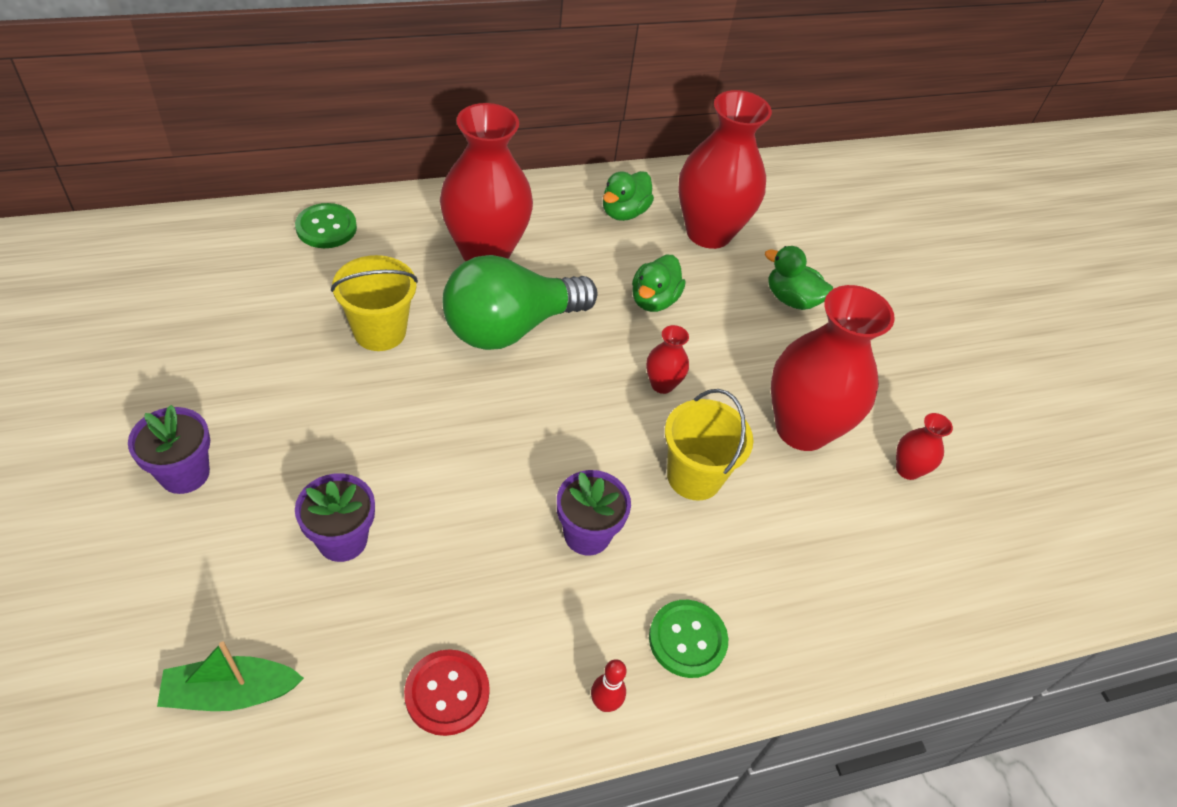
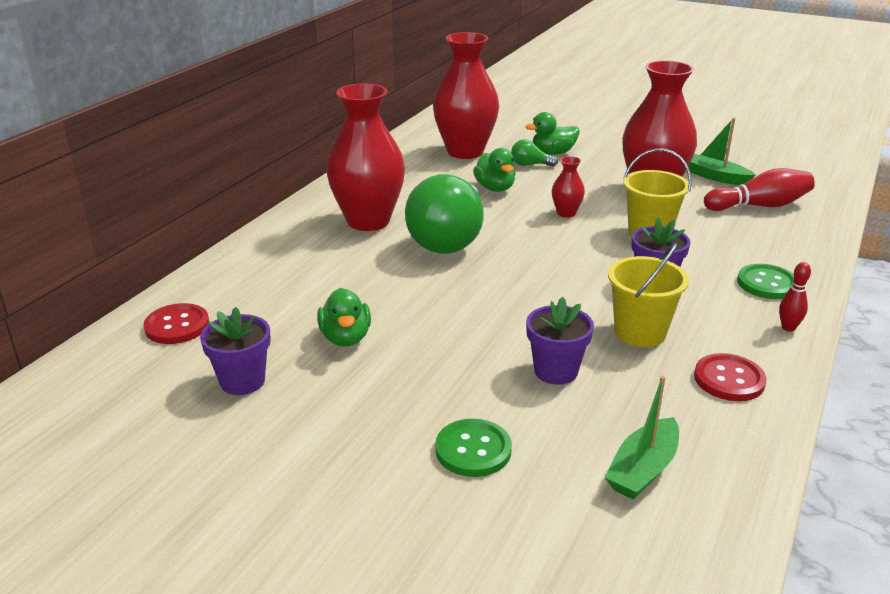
camera: 40 degrees left, 20 degrees down
purple flower pot [128,405,210,494] -> purple flower pot moved to [200,307,271,395]
green button [295,203,357,248] -> green button moved to [435,419,512,477]
yellow bucket [331,255,418,351] -> yellow bucket moved to [608,243,689,347]
green duck [603,171,654,221] -> green duck moved to [317,288,371,346]
red vase [896,413,953,480] -> green boat [688,118,756,185]
none -> red button [143,303,209,344]
none -> green light bulb [511,139,558,167]
none -> red bowling pin [704,168,815,211]

